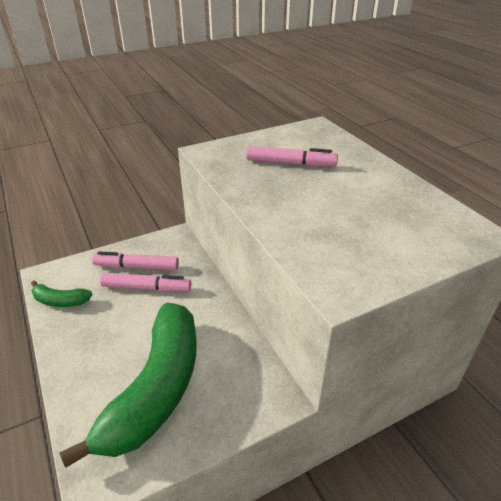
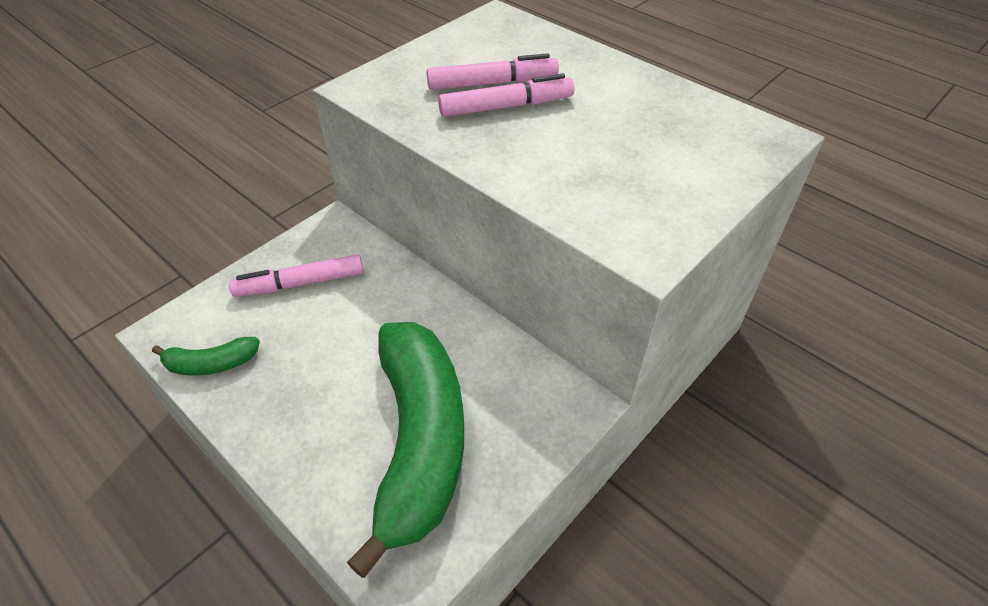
camera: 20 degrees left, 10 degrees up
pink marker [100,273,191,291] -> pink marker moved to [438,74,575,117]

